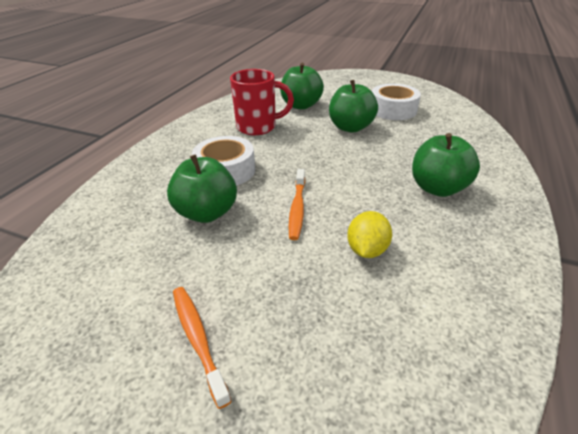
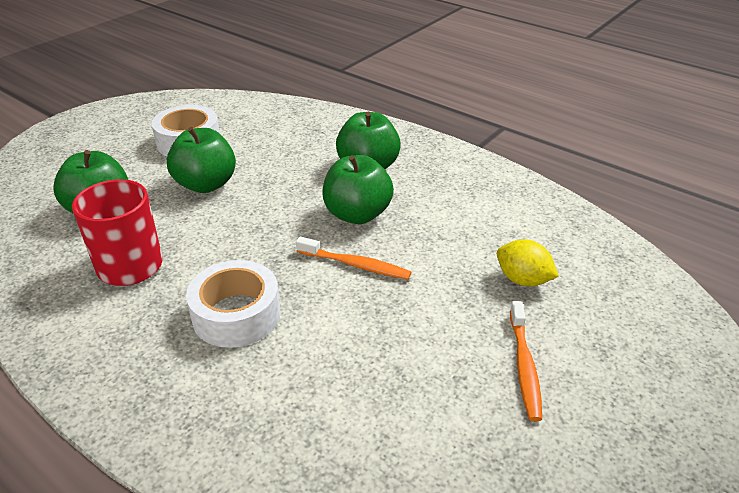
camera: 75 degrees left, 0 degrees up
green apple [167,154,237,223] -> green apple moved to [323,155,394,224]
orange toothbrush [173,287,232,409] -> orange toothbrush turned 75 degrees counterclockwise [510,301,542,421]
yellow lemon [347,211,392,258] -> yellow lemon moved to [497,239,559,287]

